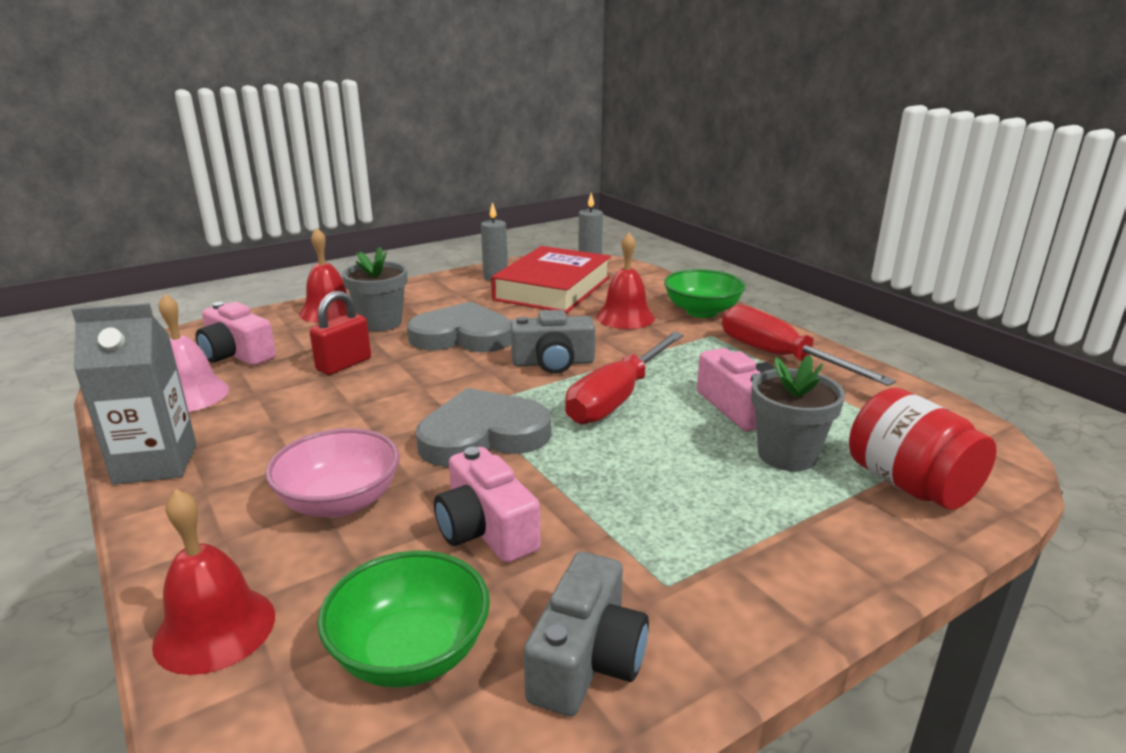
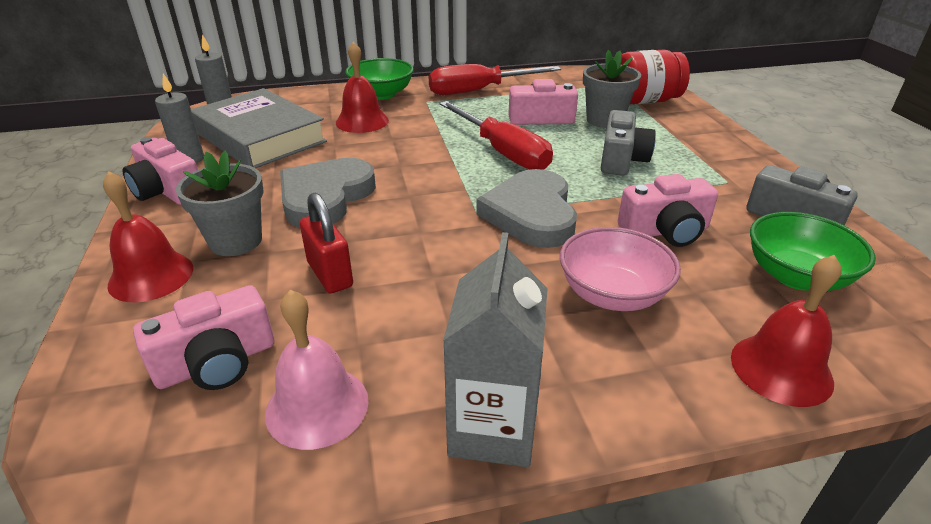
camera: 70 degrees left, 10 degrees up
red book [491,246,611,313] -> grey book [191,88,327,168]
grey camera [511,310,595,374] -> grey camera moved to [601,110,656,176]
none -> pink camera [122,137,198,205]

